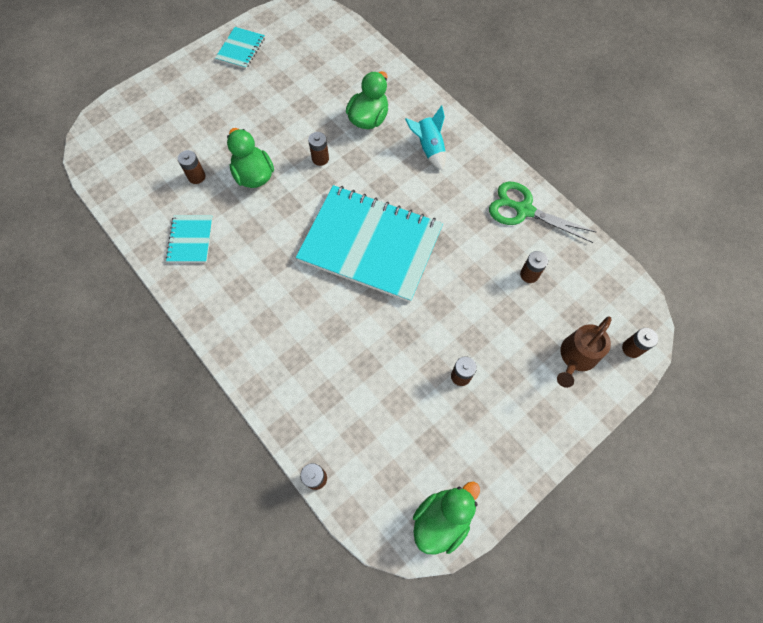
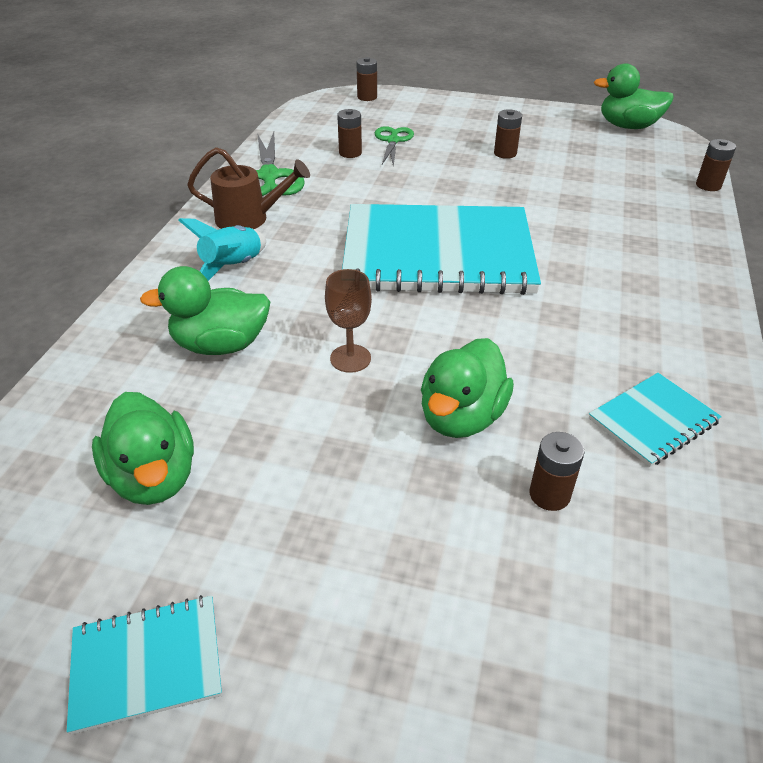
camera: 125 degrees left, 25 degrees down
turquoise notebook [296,185,443,302] -> turquoise notebook turned 75 degrees counterclockwise [342,204,541,295]
brown battery [308,132,329,166] -> brown goblet [325,269,372,373]
brown watering can [557,316,611,388] -> brown watering can moved to [187,147,310,229]
none -> green duck [92,392,194,505]
none -> green scissors [375,126,414,166]

